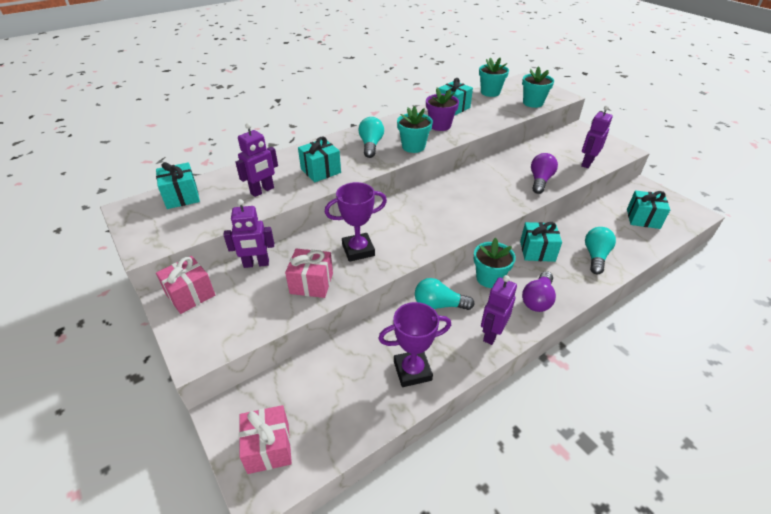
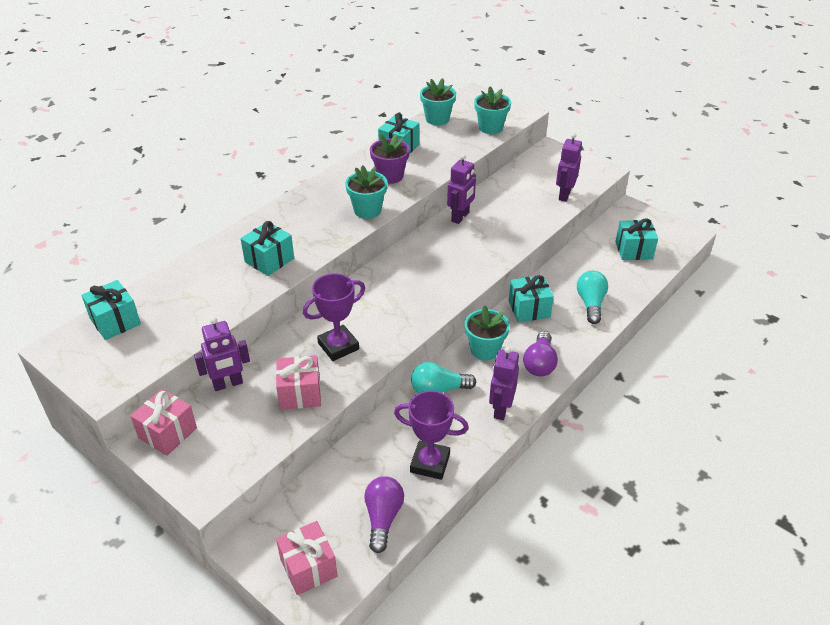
camera: 15 degrees left, 0 degrees up
purple robot [235,123,278,197] -> purple robot moved to [447,154,476,224]
turquoise light bulb [358,117,384,158] -> none
purple trophy [378,302,451,387] -> purple trophy turned 45 degrees clockwise [394,391,469,480]
purple light bulb [531,153,558,194] -> purple light bulb moved to [364,476,404,553]

